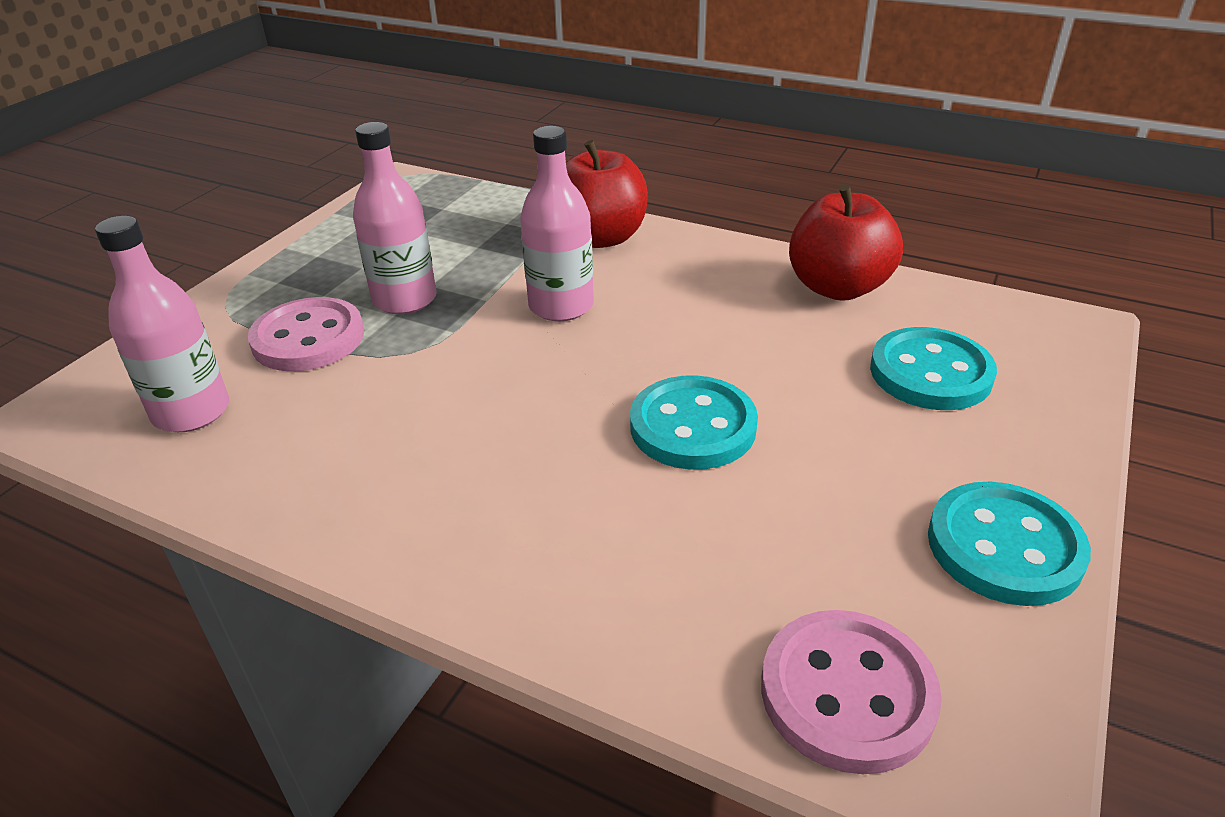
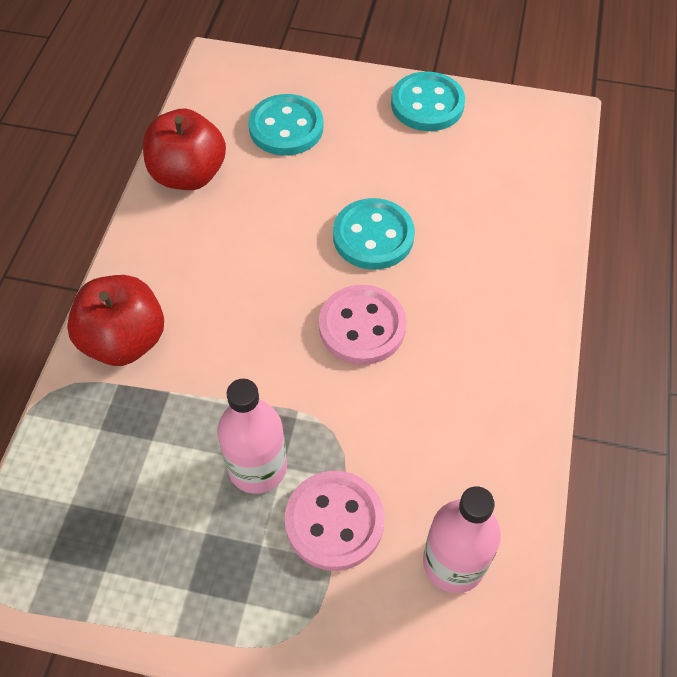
camera: 105 degrees left, 20 degrees up
pink bottle [520,126,594,321] -> none
pink button [761,610,942,774] -> pink button moved to [319,285,406,365]

